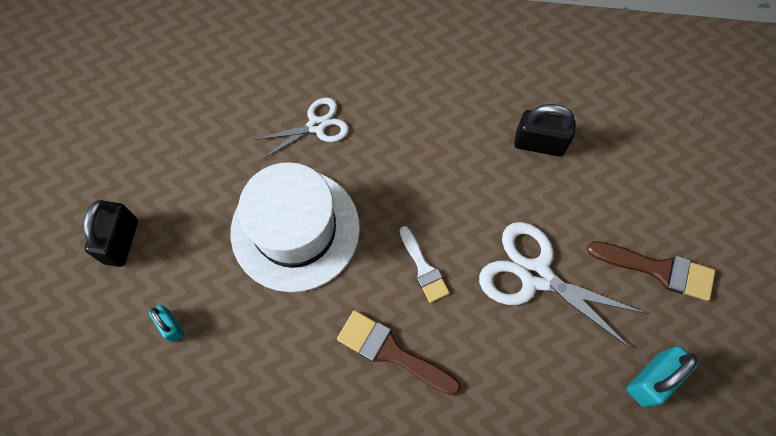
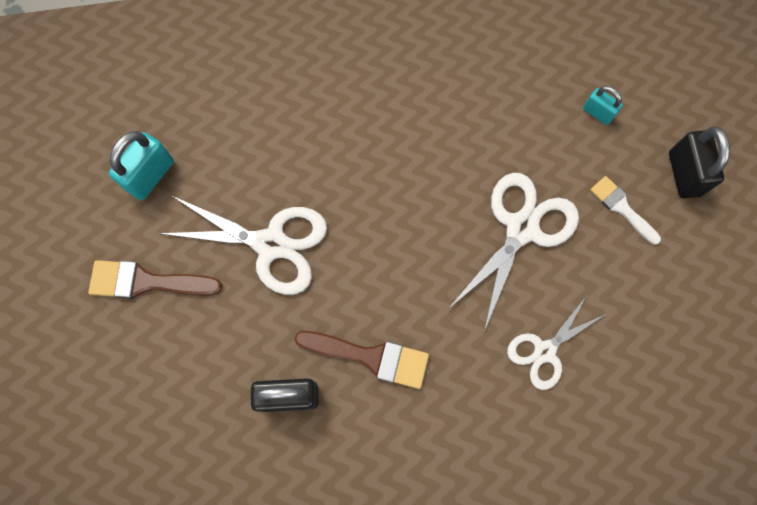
camera: 165 degrees right, 5 degrees up
white hat [231,162,360,292] -> white scissors [448,173,579,331]
brown brush [337,310,461,395] -> brown brush moved to [295,331,429,389]
white brush [399,226,450,303] -> white brush moved to [590,176,661,245]

